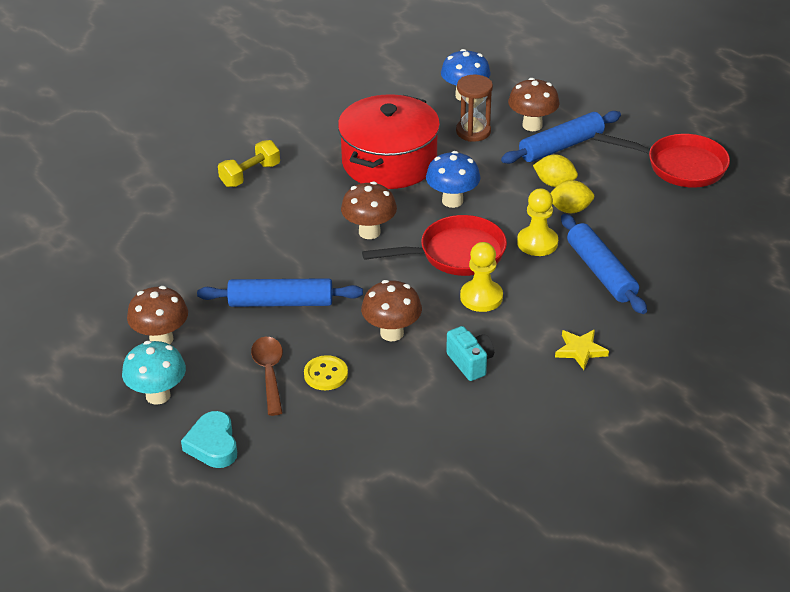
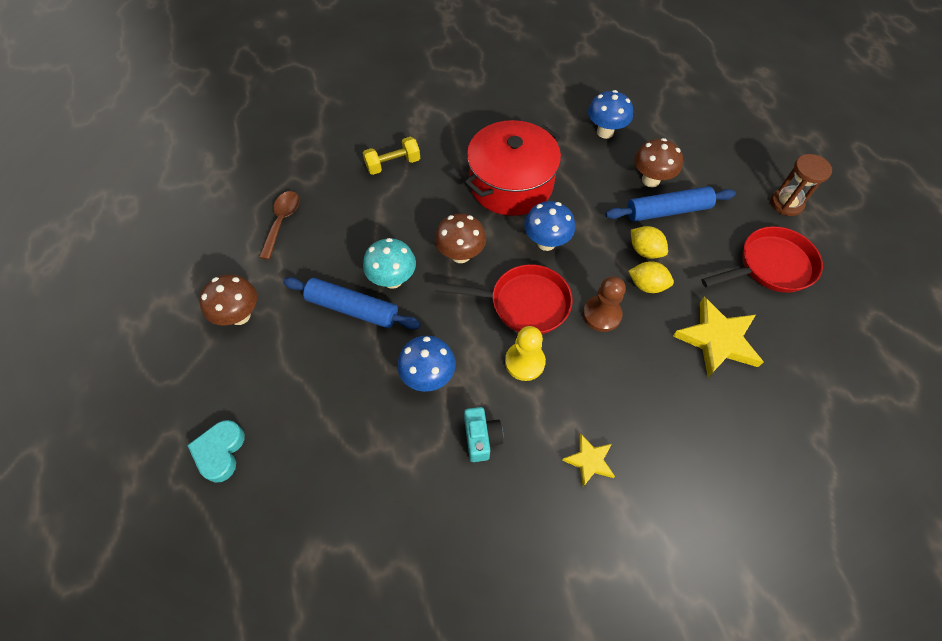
camera: 20 degrees right, 20 degrees up
turquoise mushroom [122,341,186,405] -> turquoise mushroom moved to [363,238,416,289]
brown spoon [251,337,283,416] -> brown spoon moved to [259,191,299,260]
yellow button [304,355,348,390] -> none
brown mushroom [361,280,422,341] -> blue mushroom [397,336,456,392]
brown hourglass [456,75,493,142] -> brown hourglass moved to [771,154,832,216]
yellow pawn [517,188,558,256] -> brown pawn [583,276,625,332]
blue rolling pin [561,214,647,314] -> none
red pan [594,133,730,188] -> red pan turned 60 degrees counterclockwise [701,226,823,293]
none -> yellow star [673,297,763,377]

